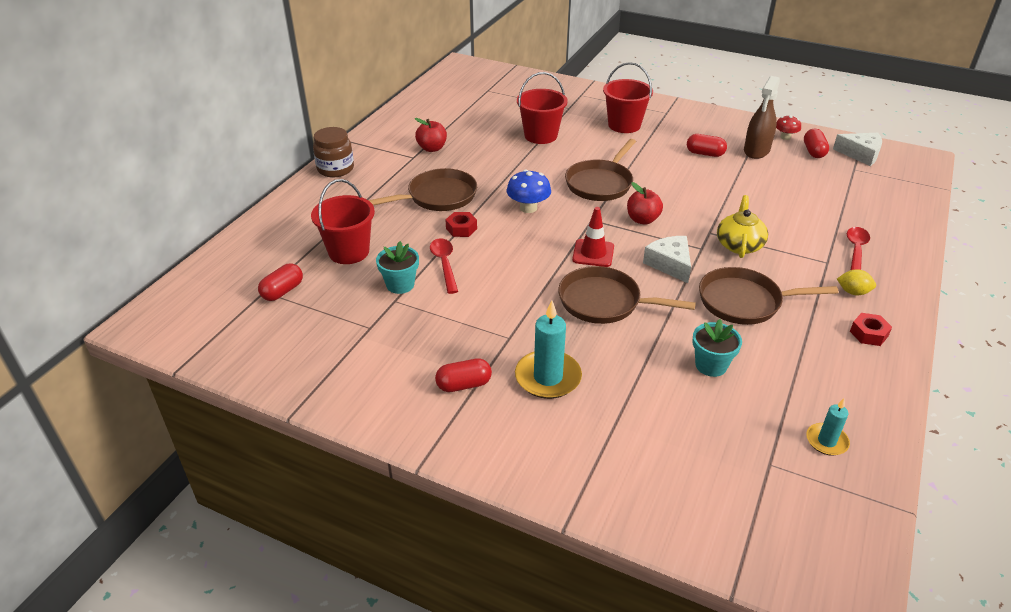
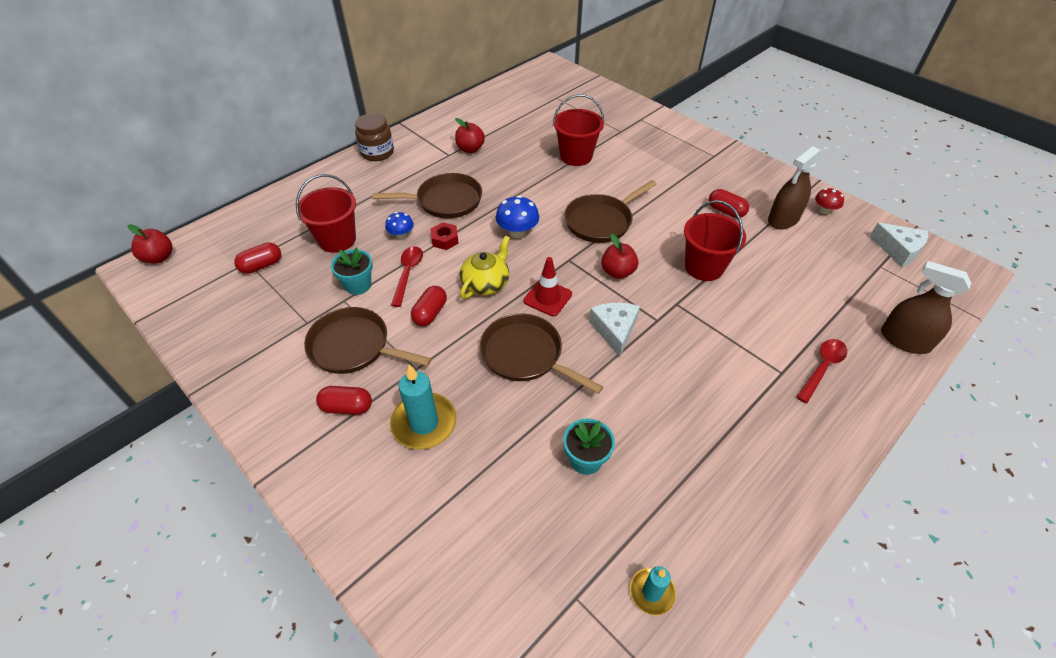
camera: 20 degrees right, 10 degrees up
red bucket [603,62,653,133] -> red bucket moved to [684,200,746,281]
brown pan [699,267,838,325] -> brown pan moved to [304,307,432,374]
yellow teapot [717,195,768,258] -> yellow teapot moved to [460,236,510,299]
red capsule [804,128,829,158] -> red capsule moved to [411,286,447,326]
yellow lemon [837,269,876,295] -> none
red nut [850,313,892,346] -> none
none -> red apple [128,224,172,264]
none -> blue mushroom [385,212,414,239]
none -> brown spray bottle [881,261,971,354]

